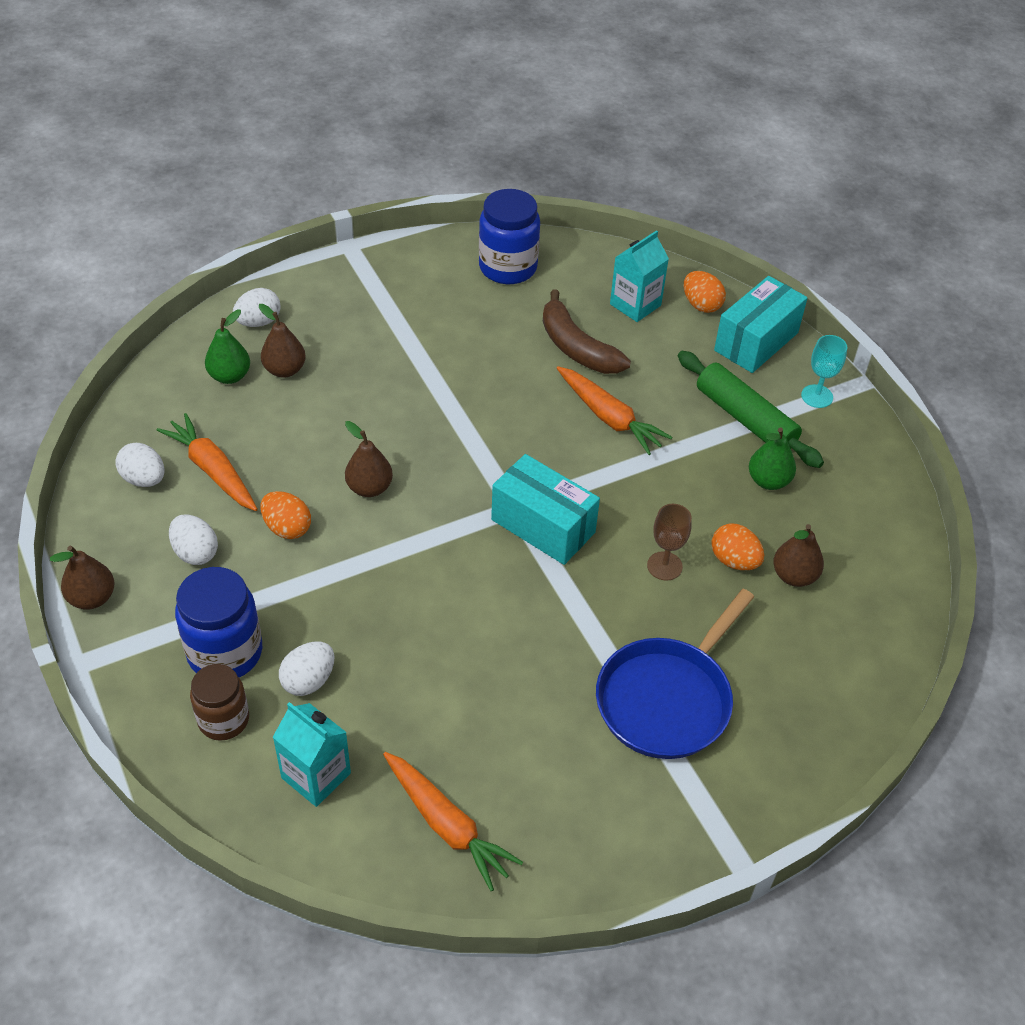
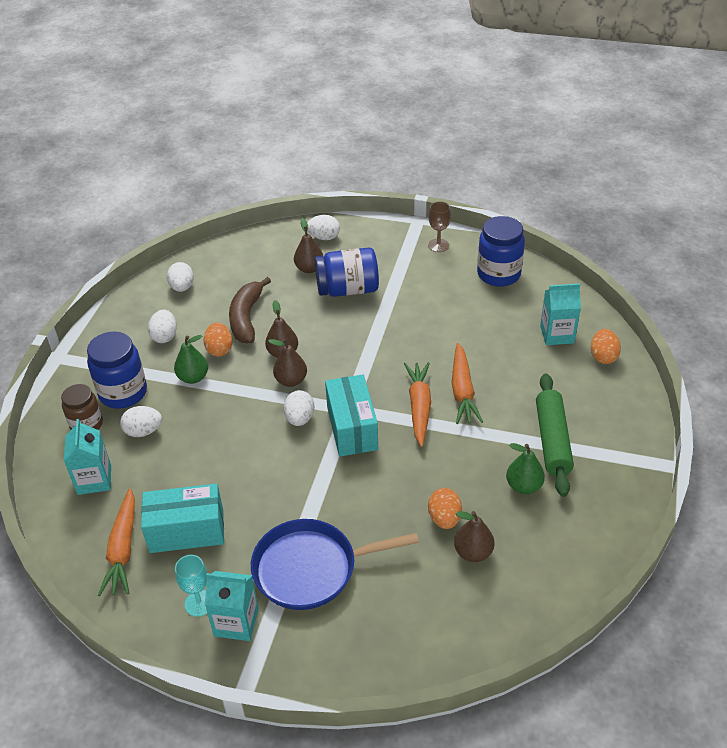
camera: 45 degrees right, 5 degrees down
brown pear [50,546,115,610] -> brown pear moved to [268,339,307,387]
orange carrot [157,413,258,511] -> orange carrot moved to [404,362,431,447]
green pear [205,310,250,384] -> green pear moved to [174,335,208,384]
brown banana [543,289,631,374] -> brown banana moved to [229,277,271,343]
brown goblet [647,504,692,581] -> brown goblet moved to [428,201,451,252]
turquoise box [714,276,808,373] -> turquoise box moved to [141,484,224,553]
turquoise goblet [801,335,847,408] -> turquoise goblet moved to [175,555,208,617]
none -> turquoise carton [205,571,259,641]
none -> white egg [284,390,314,426]
none -> blue jar [315,247,379,297]

